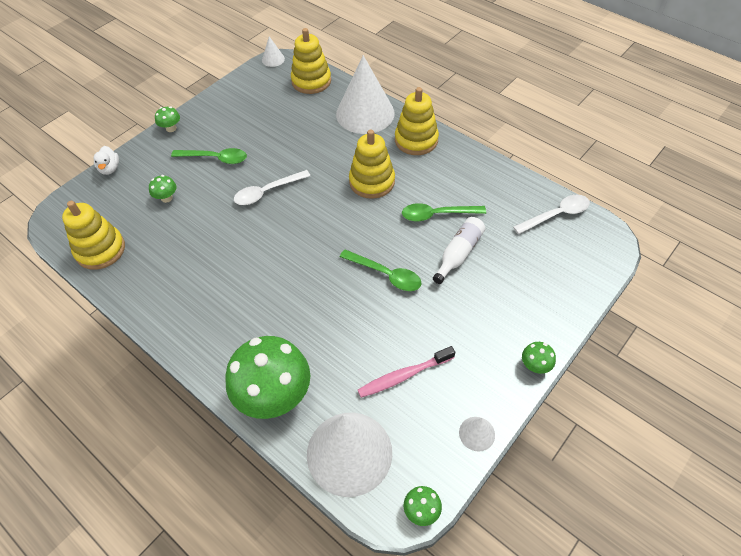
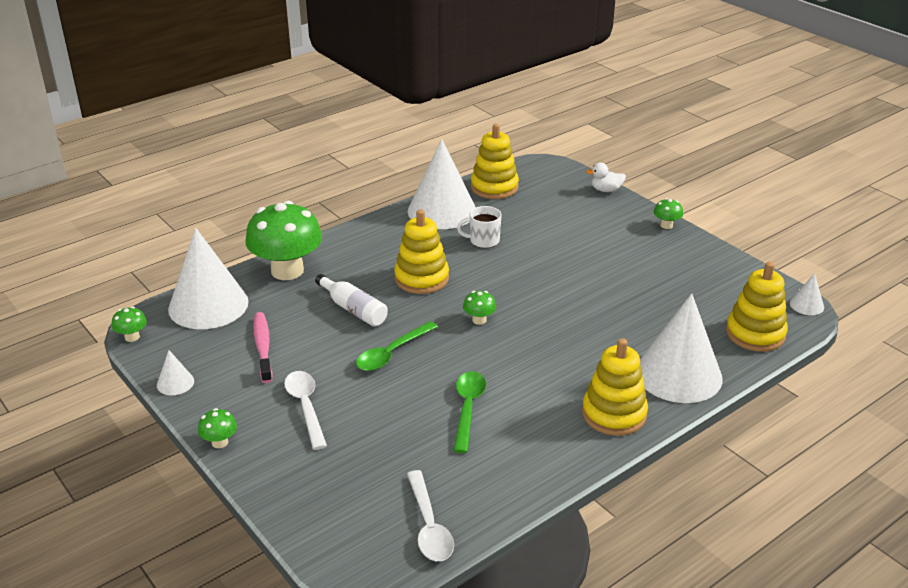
camera: 100 degrees right, 20 degrees down
green mushroom [149,175,176,203] -> green mushroom moved to [463,291,496,325]
green spoon [171,148,247,164] -> none
white spoon [234,170,310,205] -> white spoon moved to [284,371,327,450]
yellow stacking toy [349,129,395,199] -> yellow stacking toy moved to [394,209,449,294]
white bottle [433,217,485,284] -> white bottle moved to [315,274,388,327]
none -> white cone [408,139,476,229]
none -> white mug [457,206,502,248]

